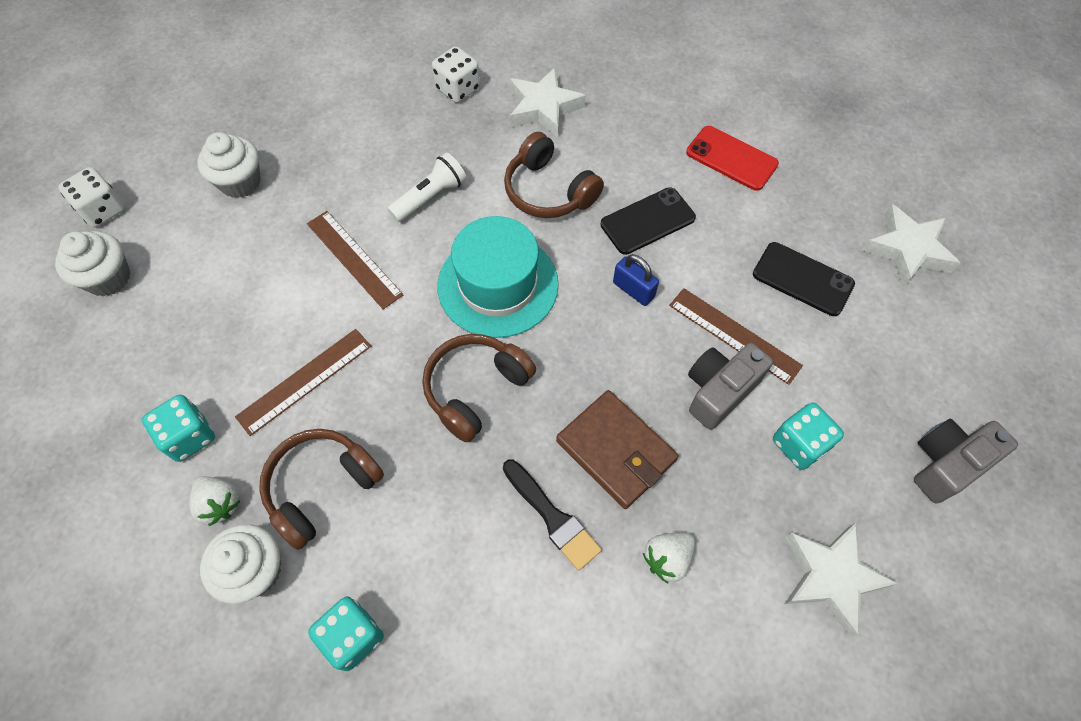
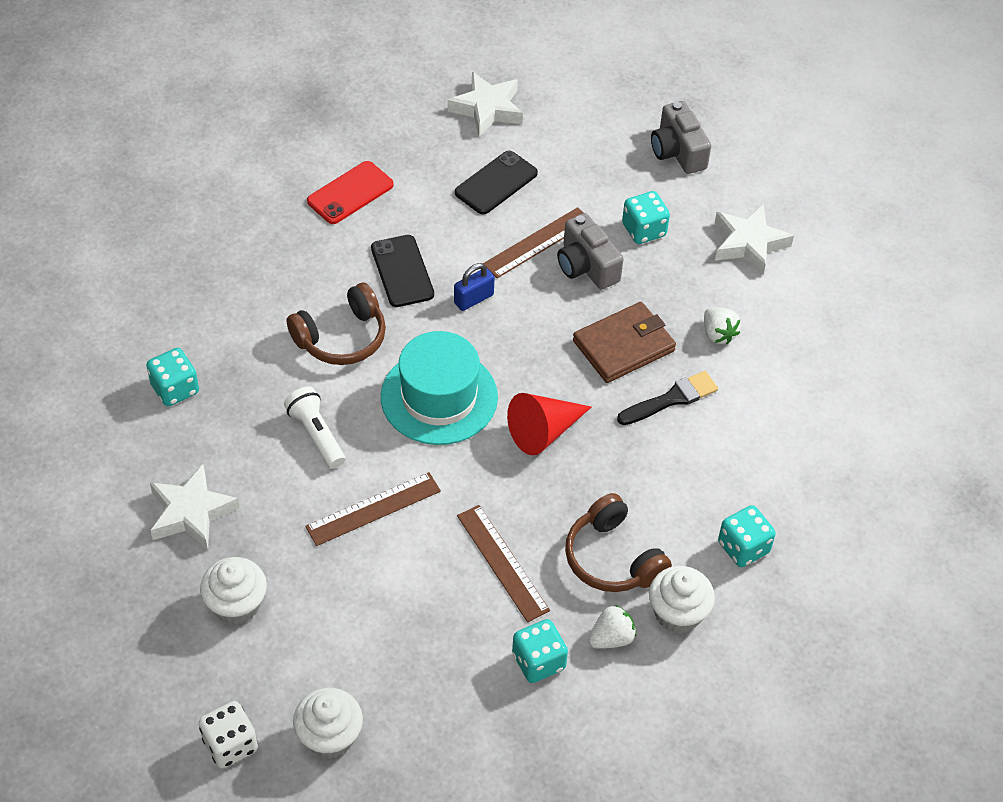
camera: 80 degrees left, 10 degrees down
brown headphones [422,334,536,443] -> red cone [507,393,591,455]
white dice [432,46,480,103] -> turquoise dice [146,348,199,406]
white star [510,67,586,138] -> white star moved to [150,464,240,550]

